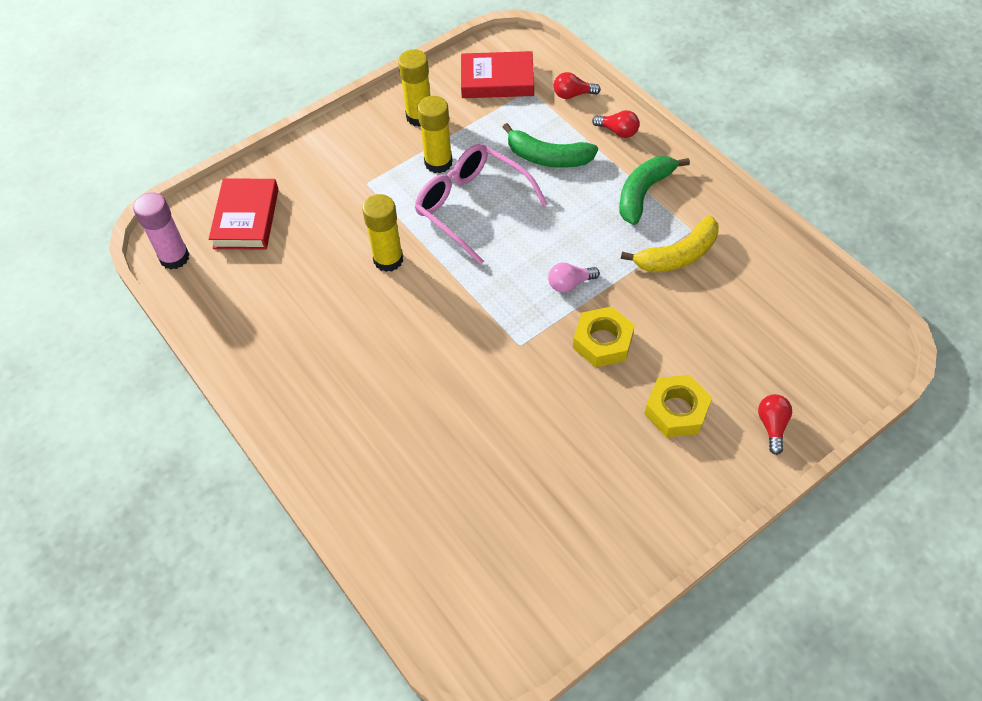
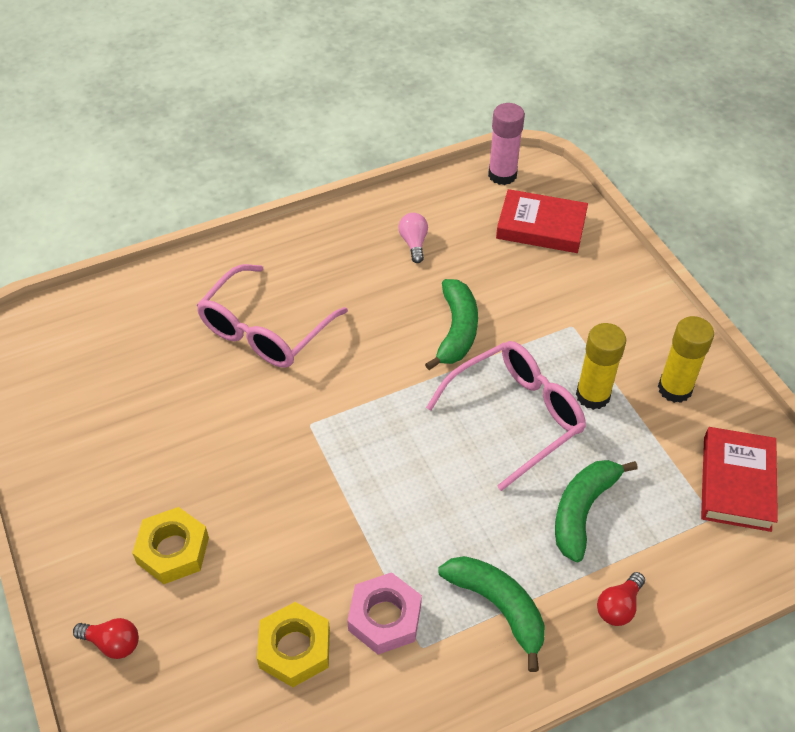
camera: 100 degrees right, 5 degrees down
yellow glue stick [362,194,403,272] -> green banana [425,279,478,370]
pink light bulb [548,262,600,293] -> pink light bulb moved to [398,213,428,263]
red light bulb [554,72,601,99] -> none
yellow nut [573,306,635,367] -> yellow nut moved to [257,602,330,687]
yellow banana [621,216,719,272] -> pink nut [347,572,422,655]
none -> pink glasses [196,264,348,368]

